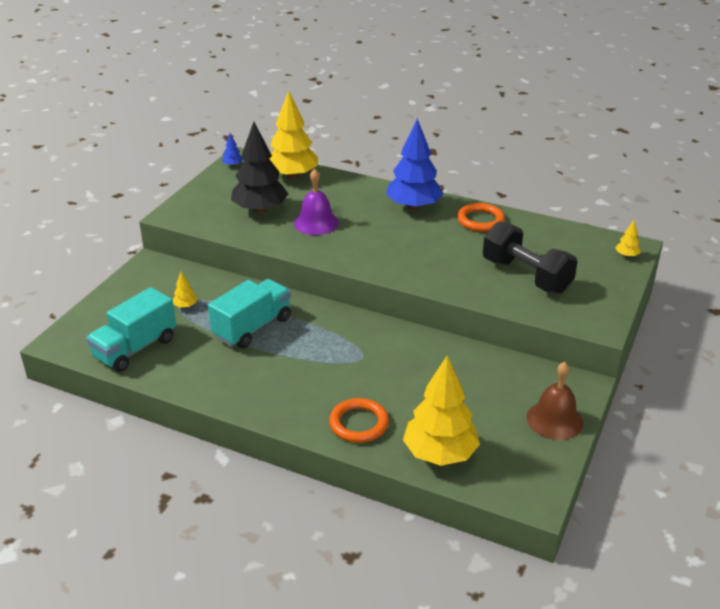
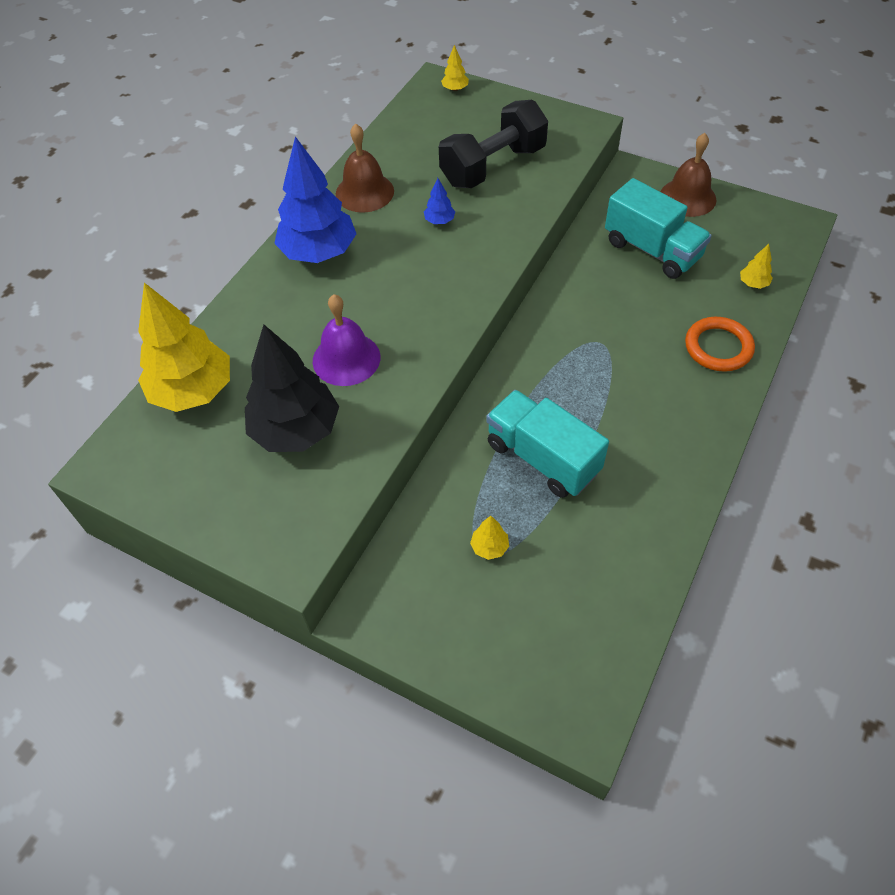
camera: 85 degrees left, 20 degrees up
turquoise truck [86,287,176,372] -> turquoise truck moved to [605,178,712,279]
blue tree [222,133,243,167] -> blue tree moved to [424,178,455,224]
yellow tree [403,355,480,466] -> yellow tree [740,244,773,289], size x0.41
orange ring [457,203,505,232] -> brown bell [336,124,394,213]

